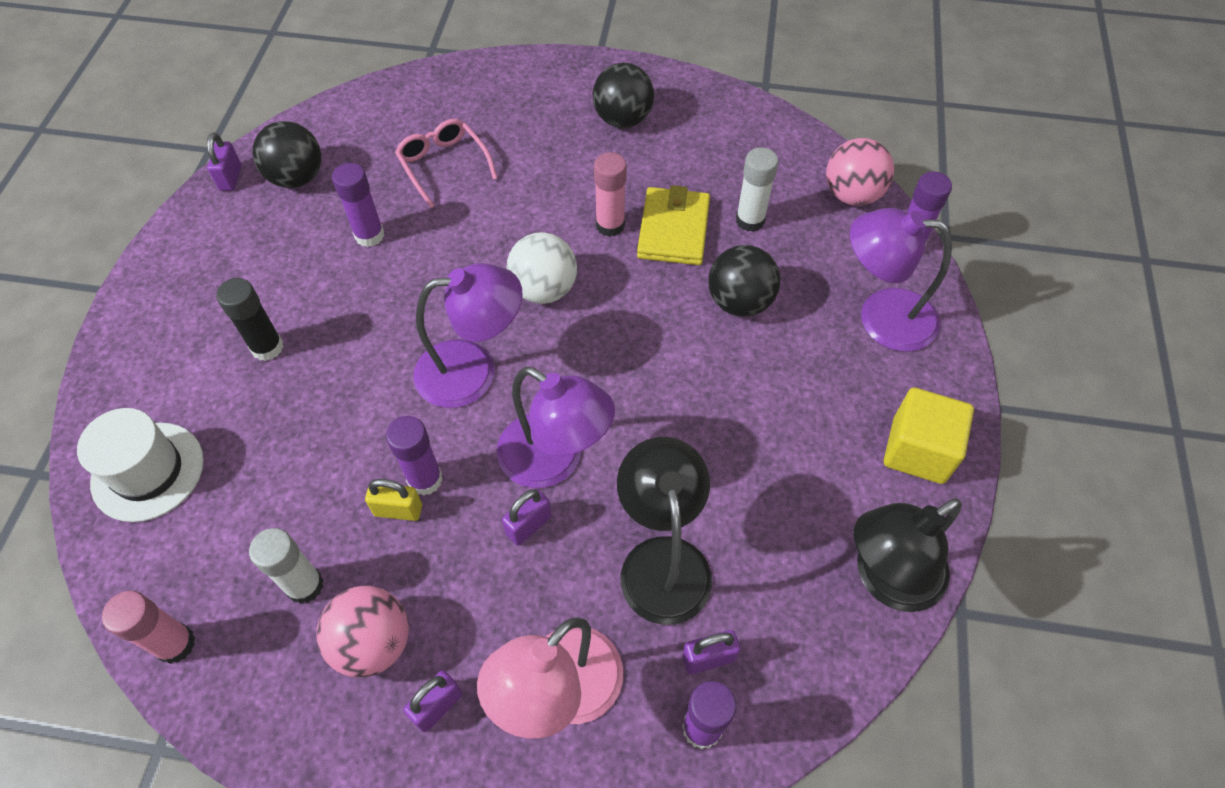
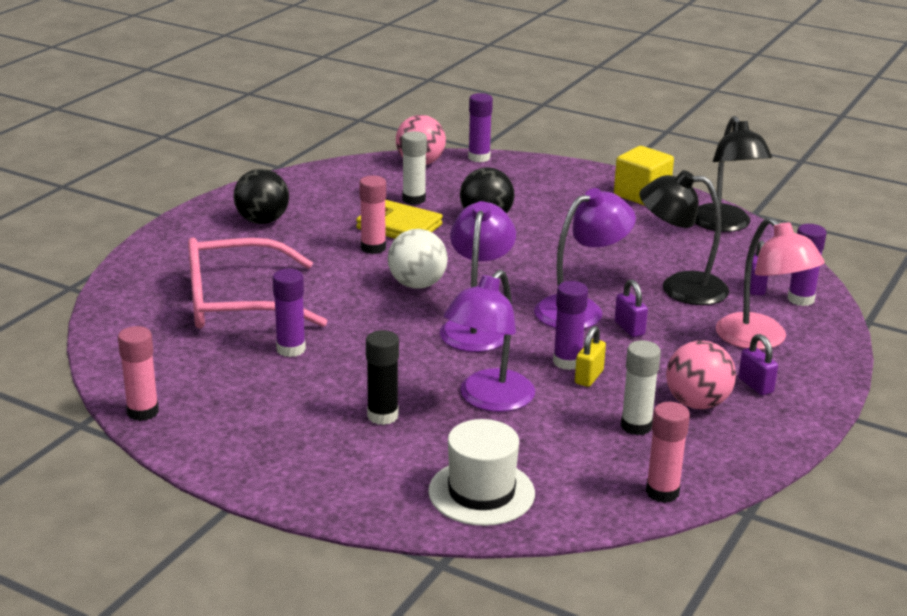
camera: 70 degrees left, 30 degrees down
purple padlock [207,133,241,191] -> pink glue stick [118,326,159,421]
black ball [253,121,321,188] -> none
pink glasses [395,119,498,208] -> pink glasses [188,237,327,329], size x1.81
purple lamp [850,208,952,352] -> purple lamp moved to [443,270,535,412]

